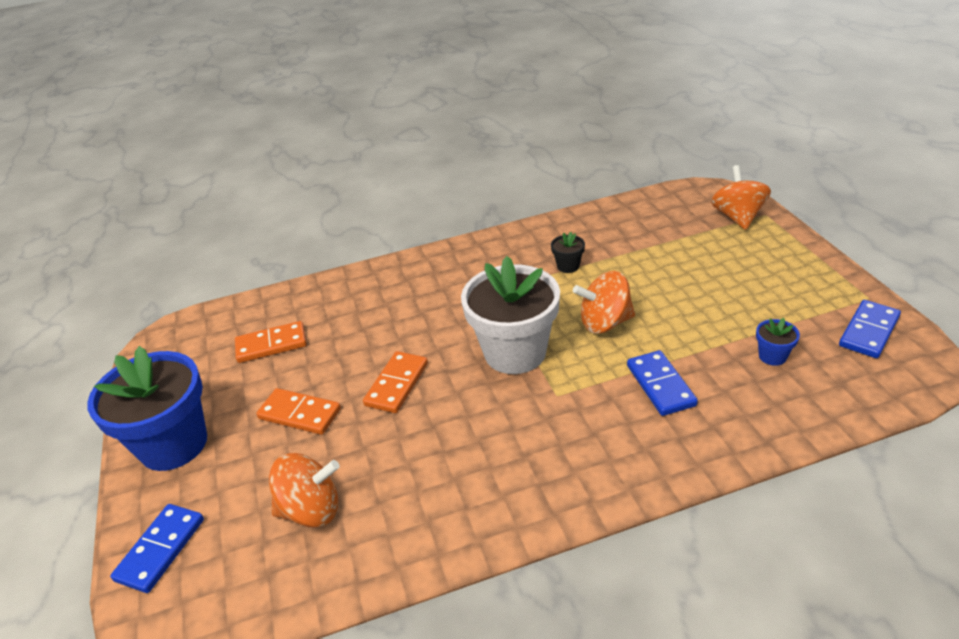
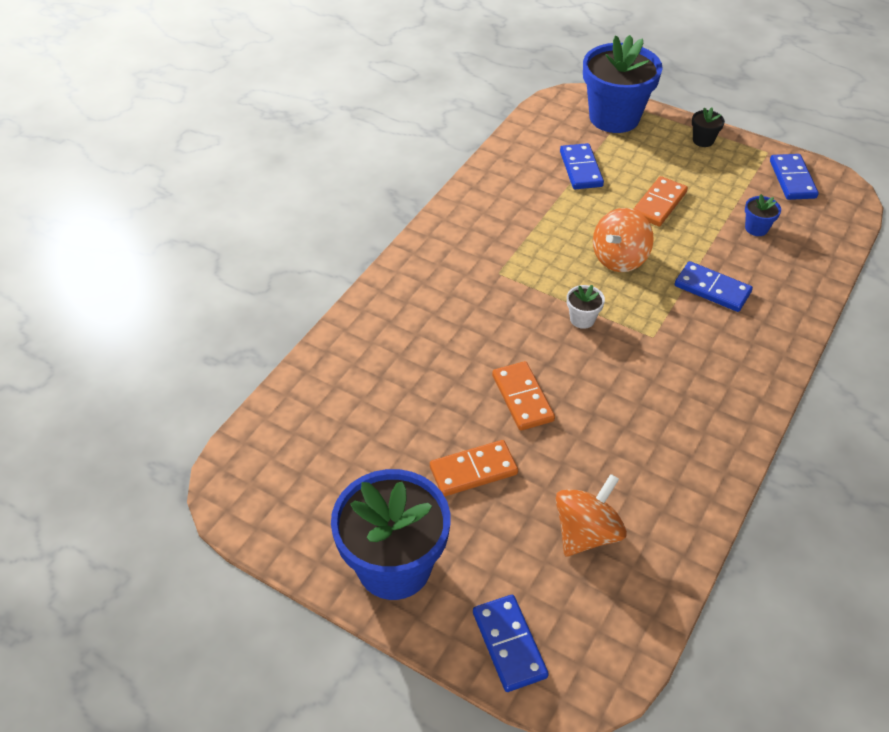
camera: 45 degrees left, 10 degrees up
orange domino [235,321,307,363] -> orange domino moved to [633,176,688,227]
white flower pot [461,256,560,374] -> white flower pot [567,285,605,329], size x0.41
black flower pot [551,232,585,273] -> black flower pot moved to [692,107,725,147]
orange spinning top [711,165,771,230] -> blue flower pot [583,35,663,133]
none -> blue domino [560,143,604,189]

